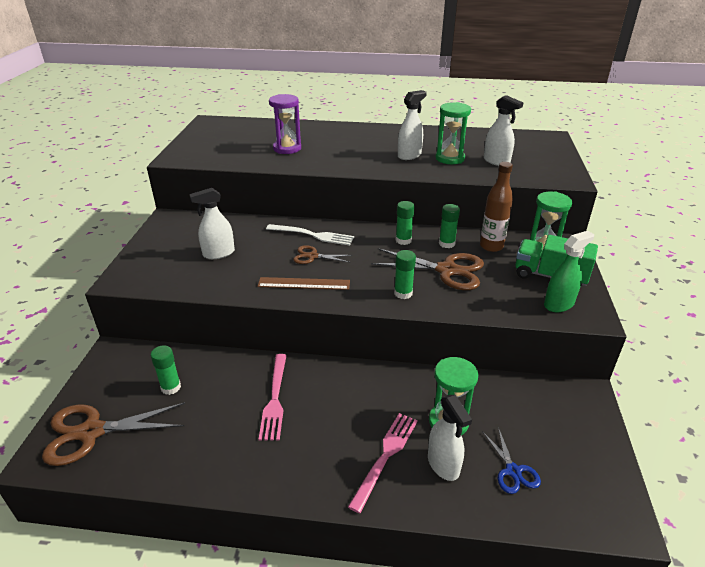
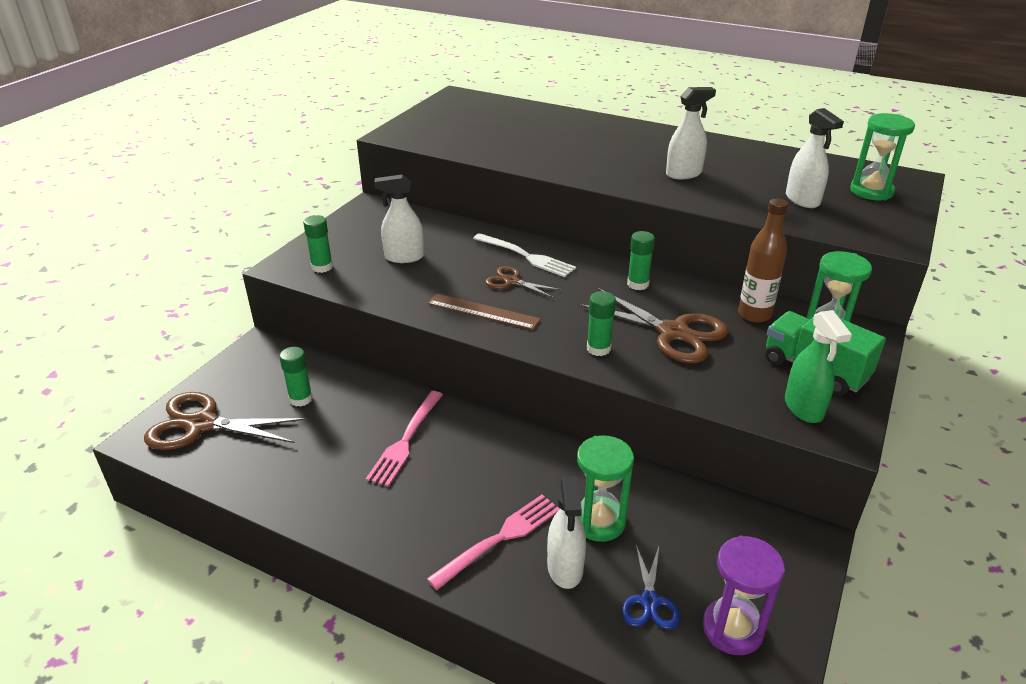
camera: 20 degrees right, 0 degrees up
purple hourglass [269,94,301,154] -> purple hourglass moved to [703,536,785,655]
green hourglass [436,102,471,164] -> green hourglass moved to [850,113,915,200]
green glue stick [439,204,460,248] -> green glue stick moved to [303,215,333,273]
green spray bottle [544,231,594,312] -> green spray bottle turned 90 degrees clockwise [785,310,852,423]

